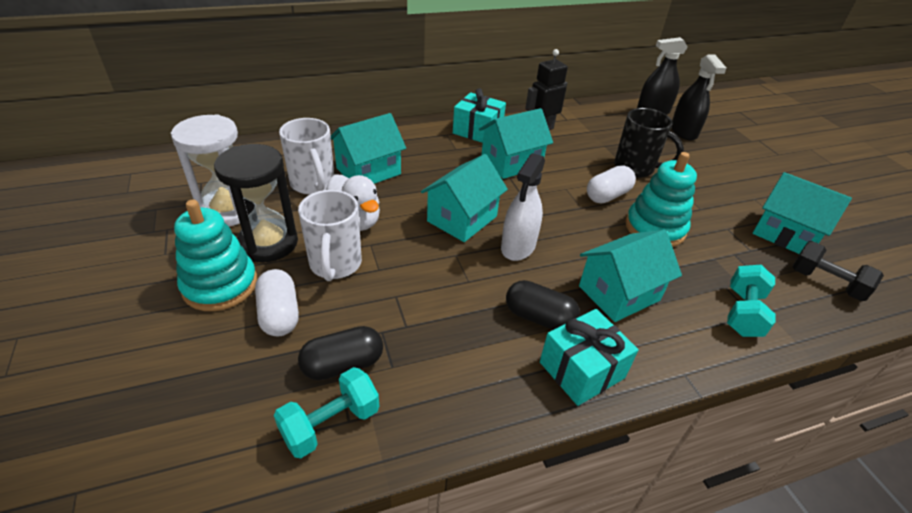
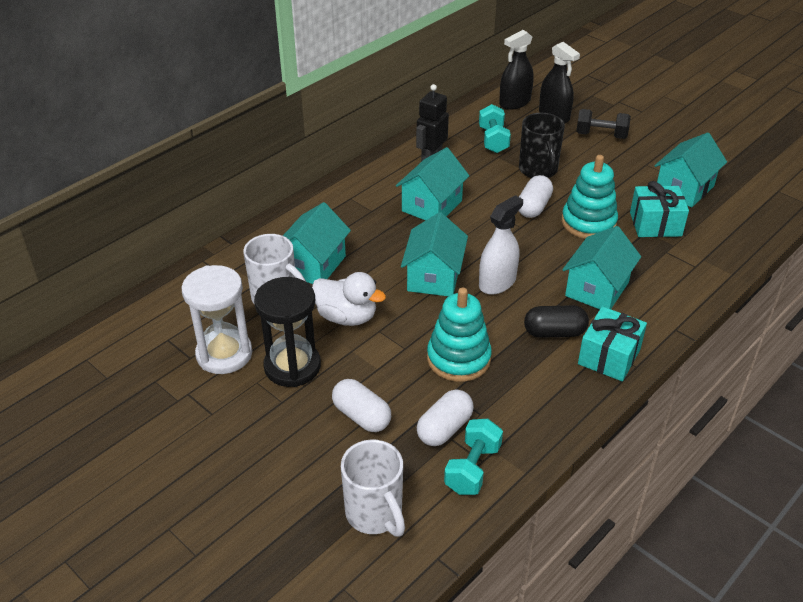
camera: 25 degrees left, 0 degrees up
turquoise stacking toy [174,199,257,311] -> turquoise stacking toy moved to [427,288,492,382]
white mug [298,190,362,281] -> white mug moved to [341,440,405,537]
black capsule [298,326,383,380] -> white capsule [416,389,474,446]
turquoise gift [453,88,506,143] -> turquoise gift moved to [630,181,689,237]
white spray bottle [501,153,545,261] -> white spray bottle turned 135 degrees counterclockwise [479,195,523,295]
black mug [614,108,684,178] -> black mug turned 75 degrees clockwise [519,113,565,178]
turquoise dumbbell [727,265,775,337] -> turquoise dumbbell moved to [479,104,511,153]
turquoise house [753,172,852,254] -> turquoise house turned 60 degrees counterclockwise [654,132,727,207]
black dumbbell [793,241,884,301] -> black dumbbell moved to [576,109,631,139]

